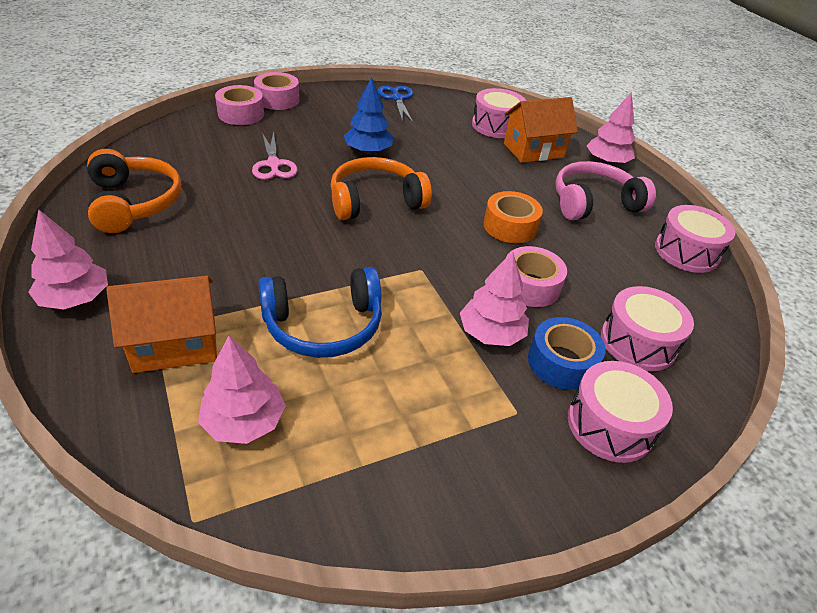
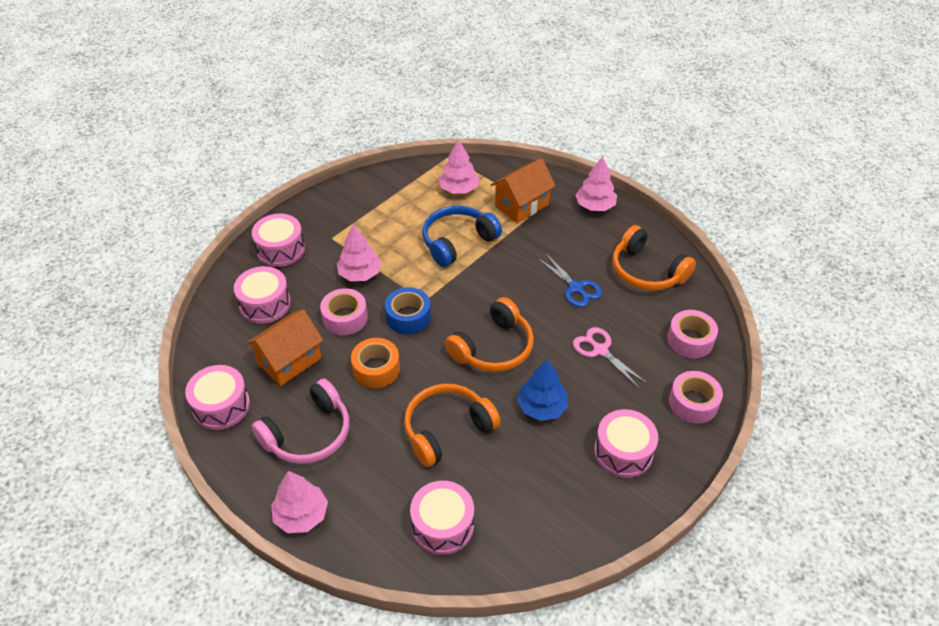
camera: 160 degrees right, 5 degrees up
pink tape [254,72,299,110] -> pink tape moved to [667,310,718,358]
blue scissors [377,86,413,123] -> blue scissors moved to [537,253,602,307]
orange house [504,97,578,163] -> orange house moved to [246,309,323,386]
blue tape [528,317,606,390] -> blue tape moved to [385,287,431,334]
none -> orange headphones [404,384,501,467]
none -> pink drum [594,409,658,478]

